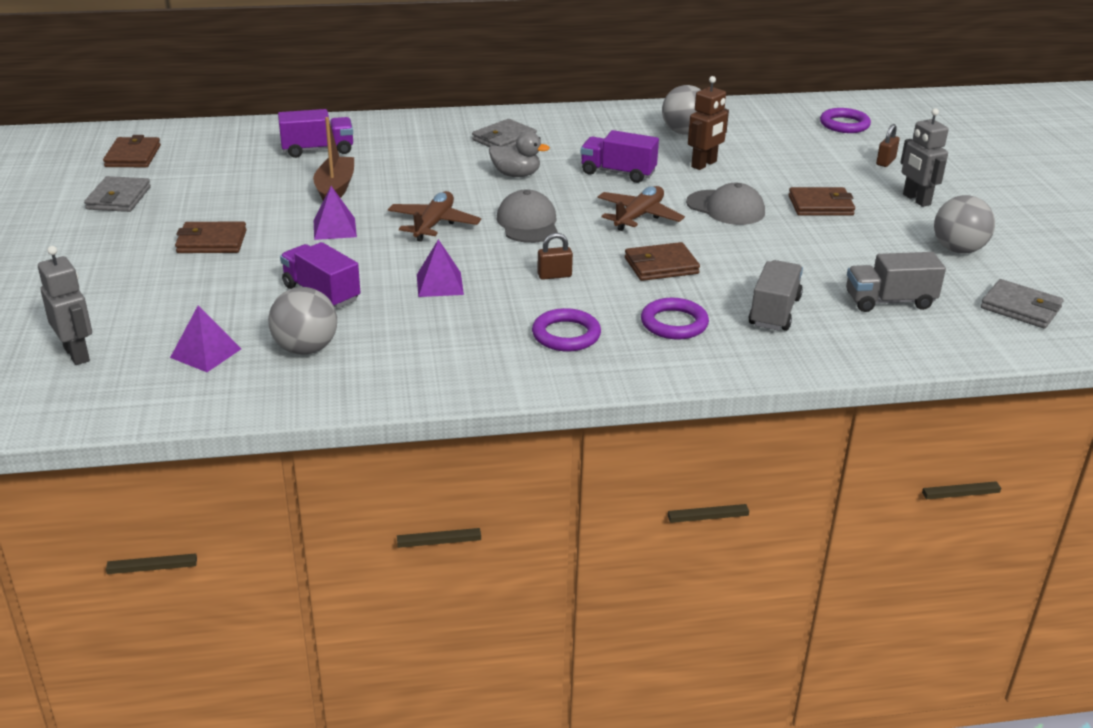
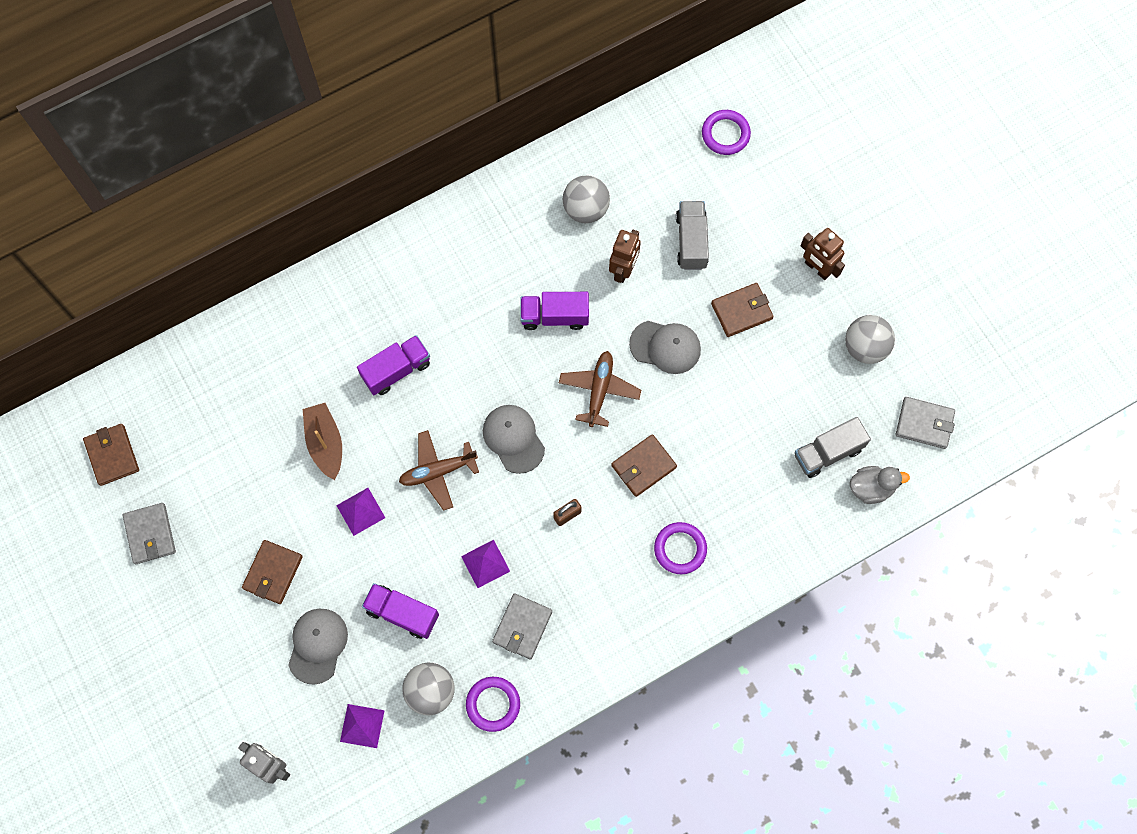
camera: 20 degrees left, 40 degrees up
brown wallet [175,222,247,253] -> brown wallet turned 45 degrees counterclockwise [242,540,303,604]
purple truck [278,109,353,158] -> purple truck moved to [357,335,430,395]
brown plane [388,191,481,242] -> brown plane turned 105 degrees counterclockwise [399,430,479,511]
grey wallet [472,119,537,147] -> grey wallet moved to [492,593,552,659]
grey duck [489,131,550,177] -> grey duck moved to [850,466,910,504]
purple ring [532,308,601,351] -> purple ring moved to [466,677,520,732]
grey truck [749,260,803,331] -> grey truck moved to [676,201,709,270]
brown padlock [876,124,900,167] -> none
grey robot [900,108,949,207] -> brown robot [801,228,845,280]
none -> grey cap [288,609,348,685]

